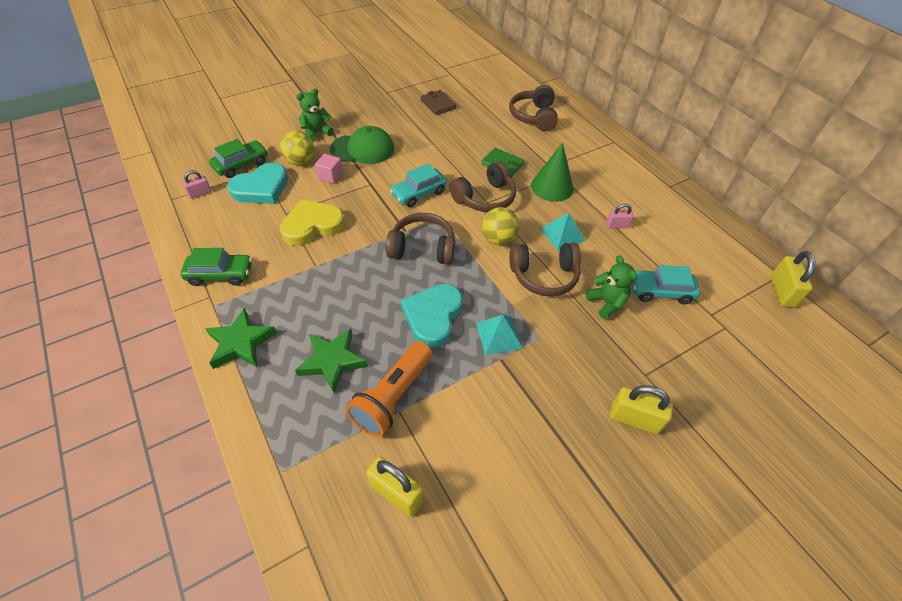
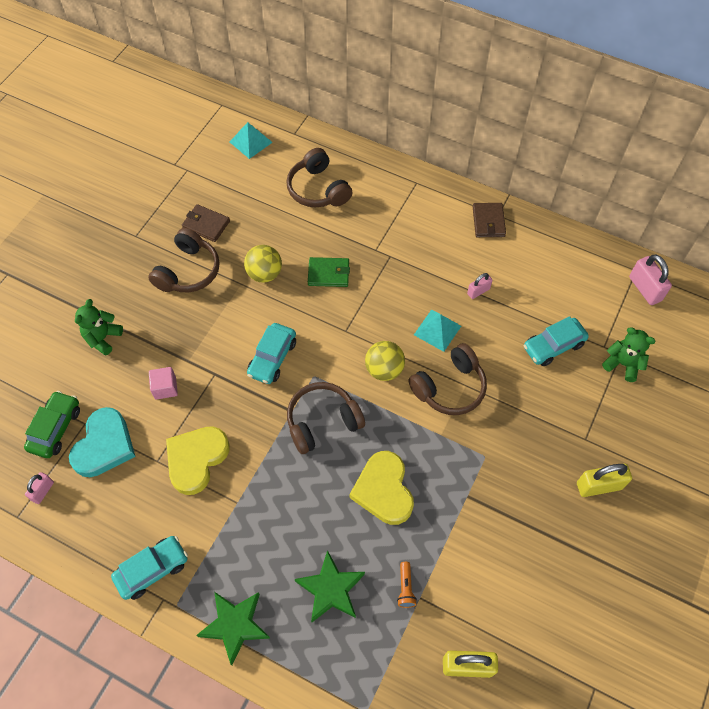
camera: 30 degrees left, 10 degrees up
green car [181,248,252,286] -> turquoise car [111,536,188,600]
yellow ball [280,131,314,165] -> yellow ball moved to [244,245,282,283]
green cap [330,126,394,164] -> none
orange flashlight [346,341,432,437] -> orange flashlight [397,562,417,608], size x0.43
turquoise heart [401,284,463,348] -> yellow heart [350,451,414,525]
brown headphones [449,161,516,212] -> brown headphones moved to [148,228,220,292]
turquoise pyramid [476,315,523,355] -> turquoise pyramid moved to [230,122,273,159]
green cone [531,143,573,202] -> none
green teddy bear [586,255,637,319] -> green teddy bear moved to [602,327,656,382]
yellow padlock [770,251,816,308] -> pink padlock [629,255,672,305]
none -> brown wallet [473,203,506,237]

